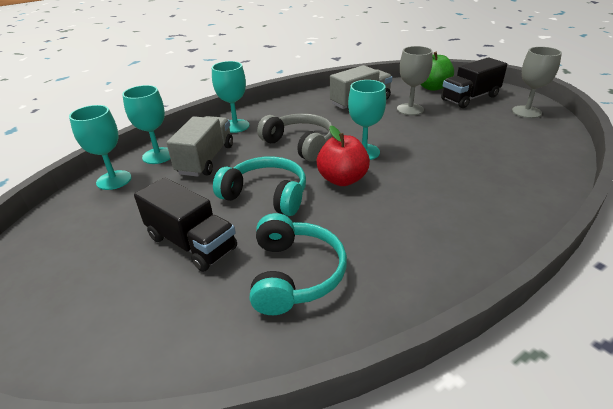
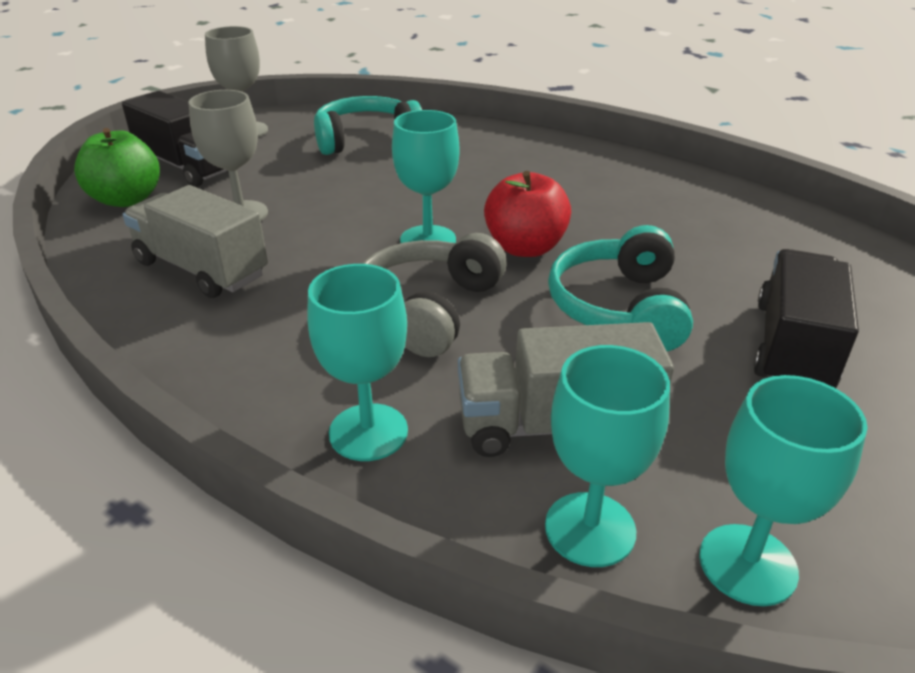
camera: 110 degrees left, 0 degrees up
turquoise headphones [250,213,347,315] -> turquoise headphones moved to [314,96,422,155]

